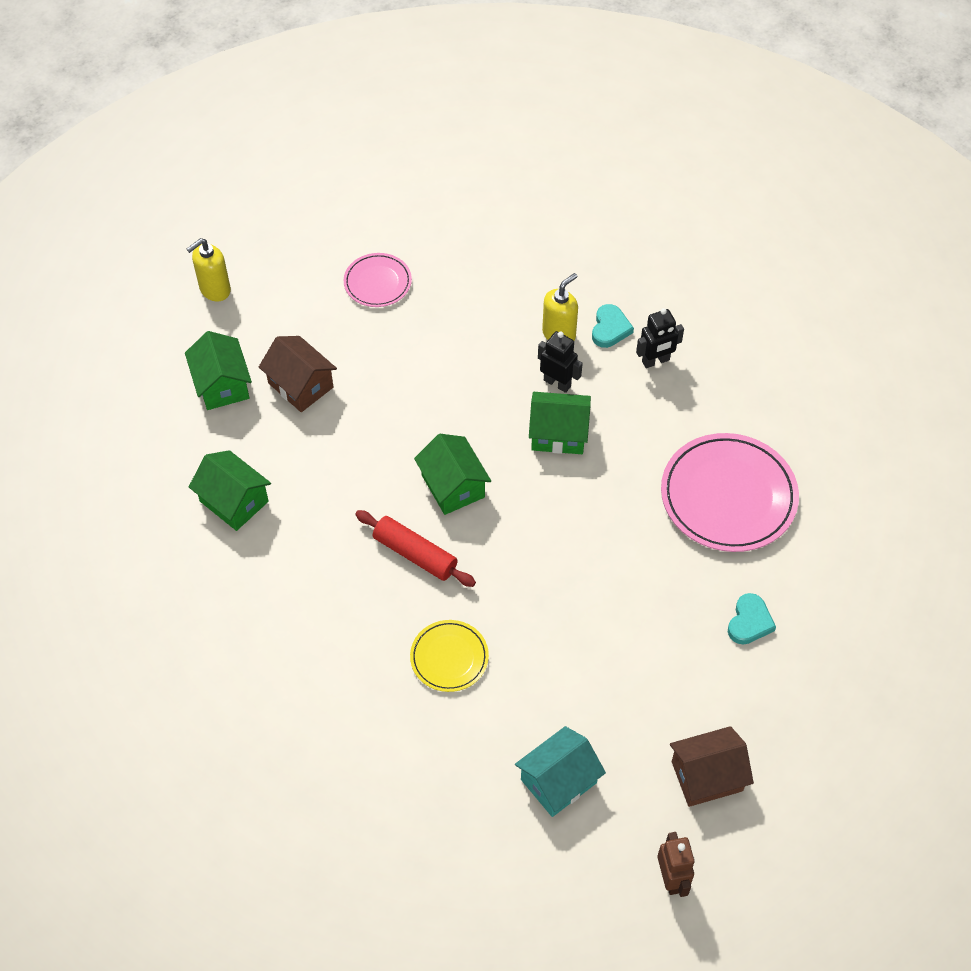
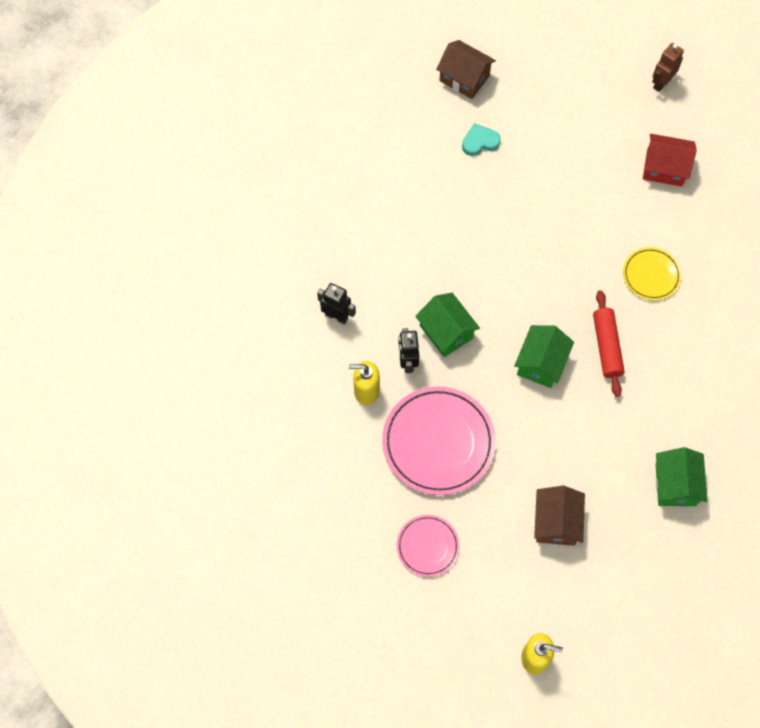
camera: 130 degrees left, 10 degrees up
green house [185,331,252,410] -> none
turquoise house [515,726,606,817] -> red house [643,134,697,187]
turquoise heart [592,304,634,348] -> none
pink plate [661,433,799,552] -> pink plate moved to [382,386,496,495]
brown house [670,726,754,807] -> brown house moved to [436,40,496,99]

